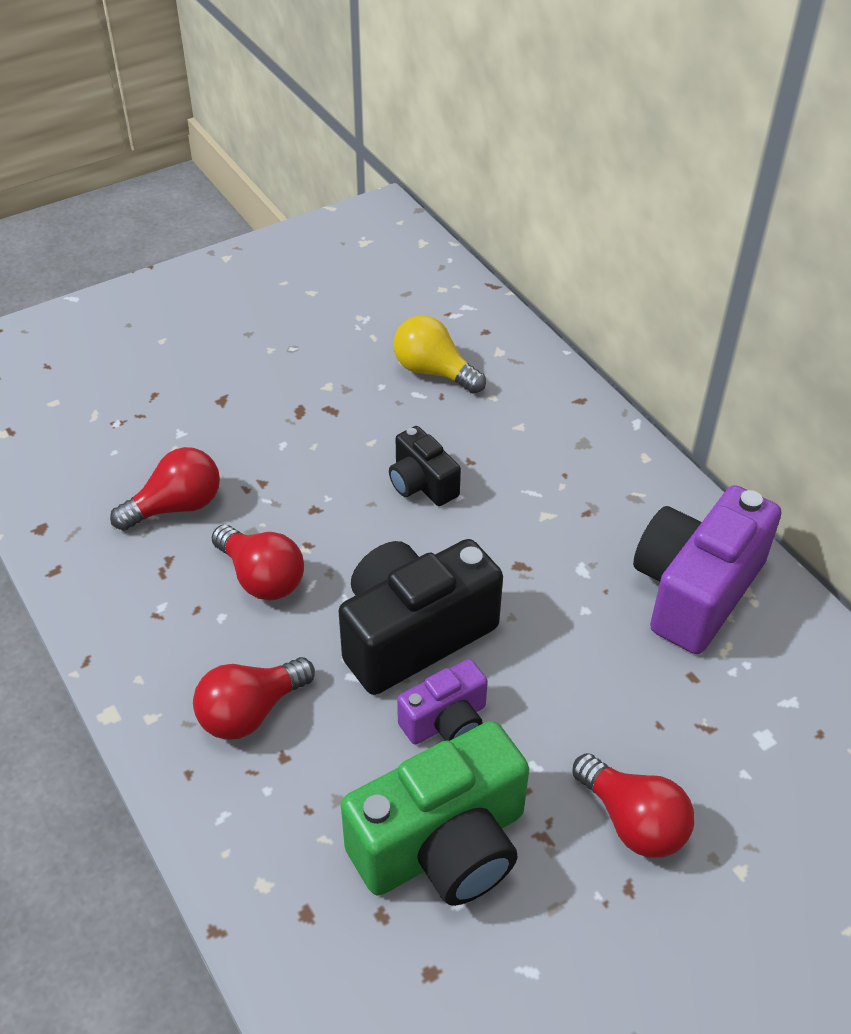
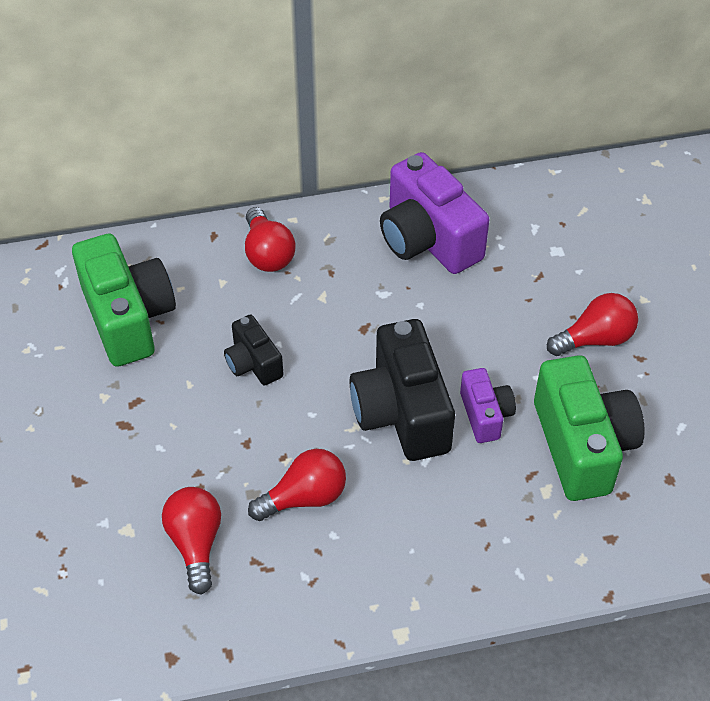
camera: 70 degrees left, 5 degrees up
red light bulb [193,657,315,740] -> red light bulb moved to [245,207,295,272]
black camera [389,426,461,506] -> black camera turned 75 degrees clockwise [224,315,283,386]
yellow light bulb [394,315,486,394] -> green camera [72,233,176,367]

